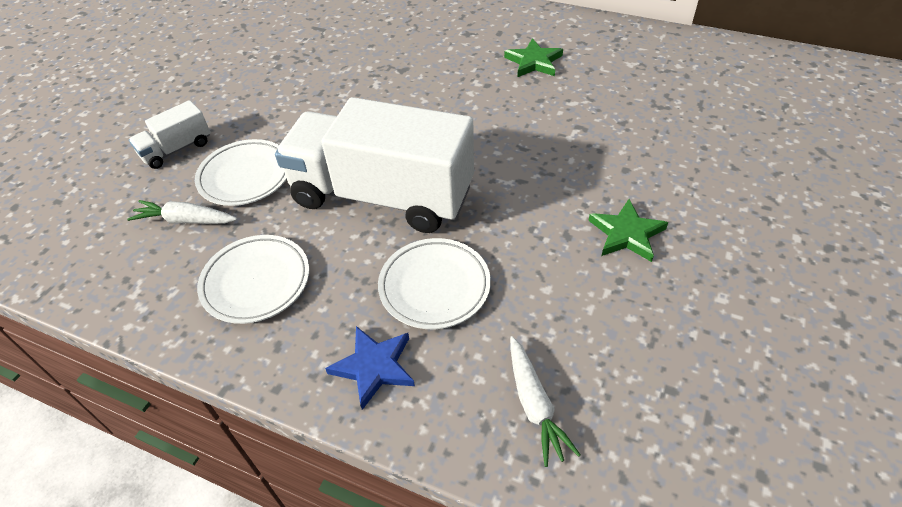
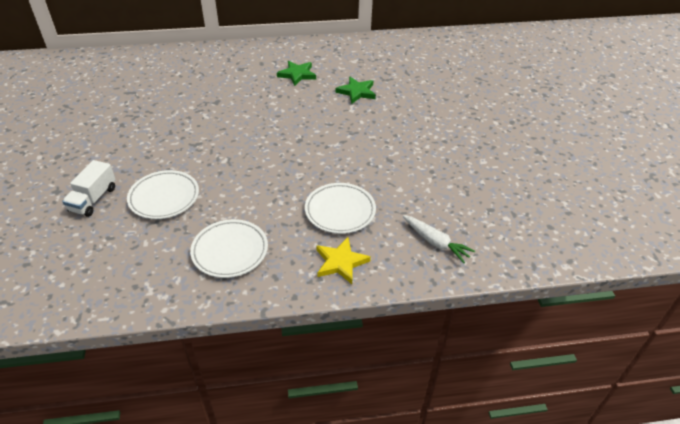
camera: 35 degrees left, 5 degrees down
white carrot [127,200,237,224] -> none
white truck [275,97,474,233] -> none
blue star [325,326,415,410] -> yellow star [316,237,371,284]
green star [588,199,668,262] -> green star moved to [336,77,376,104]

